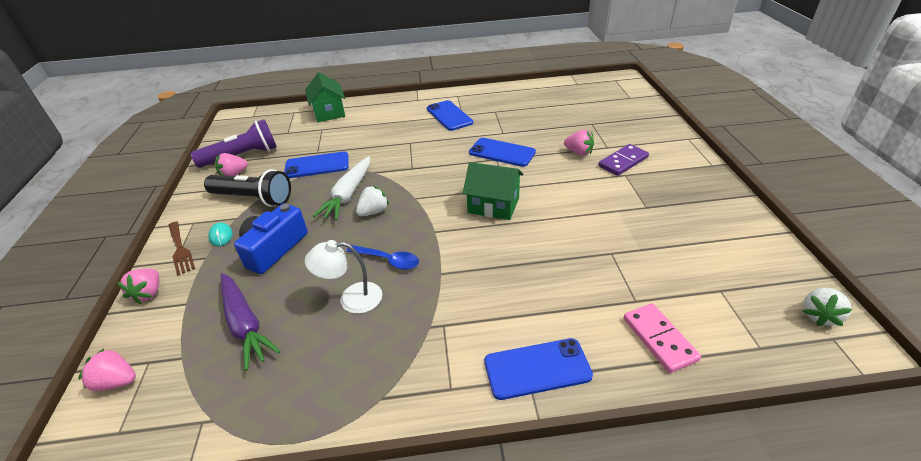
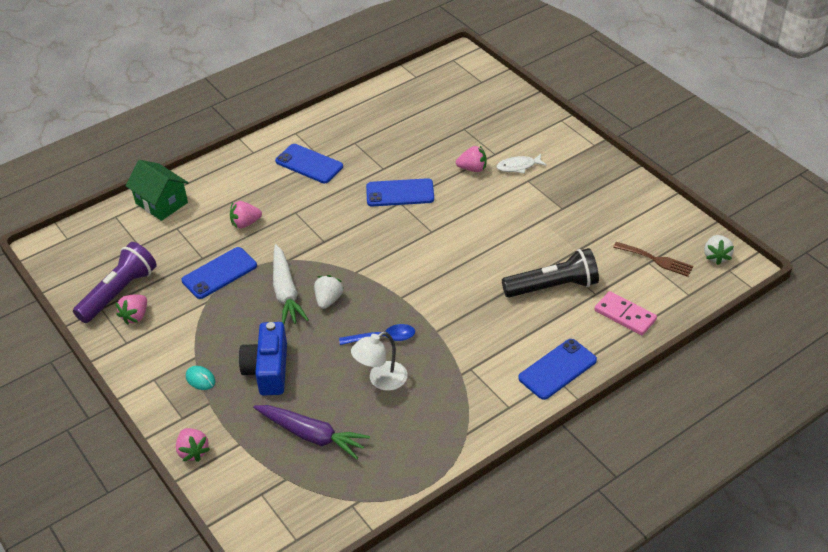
camera: 30 degrees left, 5 degrees up
pink strawberry [78,348,136,391] -> pink strawberry moved to [230,201,262,229]
brown fork [168,222,195,276] -> brown fork moved to [613,242,693,277]
black flashlight [204,169,291,207] -> black flashlight moved to [502,248,599,298]
green house [463,162,523,220] -> none
purple domino [598,144,649,176] -> white fish [496,154,547,174]

